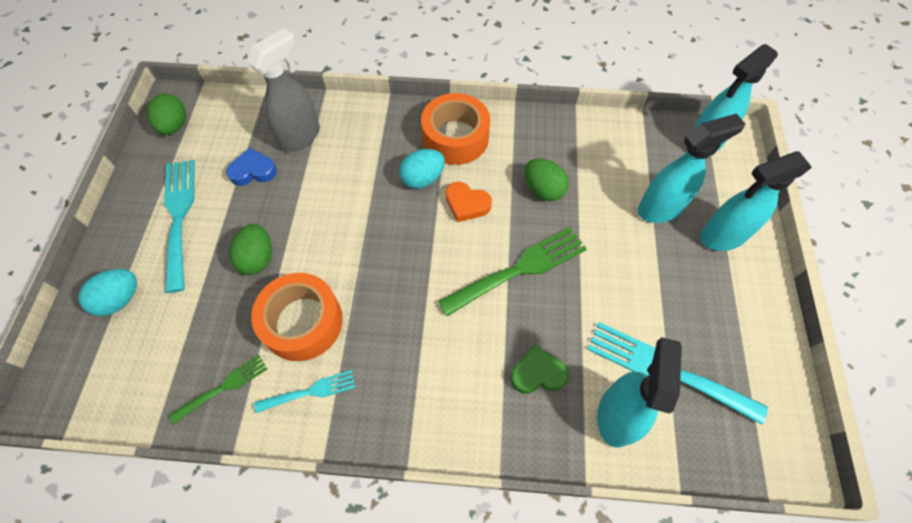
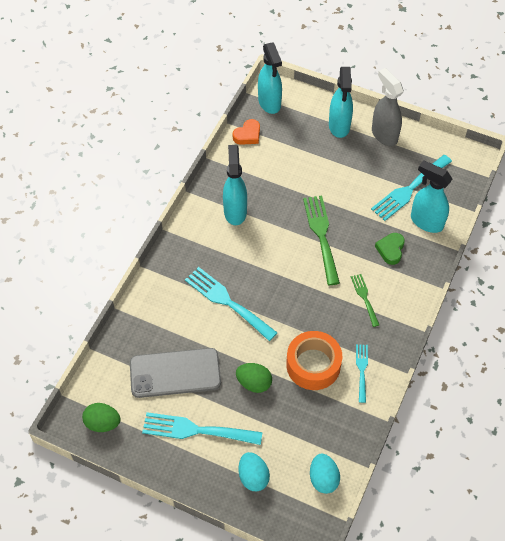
camera: 70 degrees left, 5 degrees down
green fork [169,355,267,424] -> green fork moved to [351,274,379,327]
blue heart [226,148,277,186] -> grey phone [130,348,221,398]
grey spray bottle [247,28,320,152] -> grey spray bottle moved to [372,68,404,146]
turquoise egg [399,149,445,189] -> turquoise egg moved to [310,454,340,494]
orange tape [421,93,490,165] -> none
orange heart [446,181,492,222] -> orange heart moved to [233,119,260,145]
green egg [525,158,568,201] -> none
turquoise spray bottle [638,113,745,223] -> turquoise spray bottle moved to [223,145,247,225]
none -> turquoise fork [185,267,277,341]

